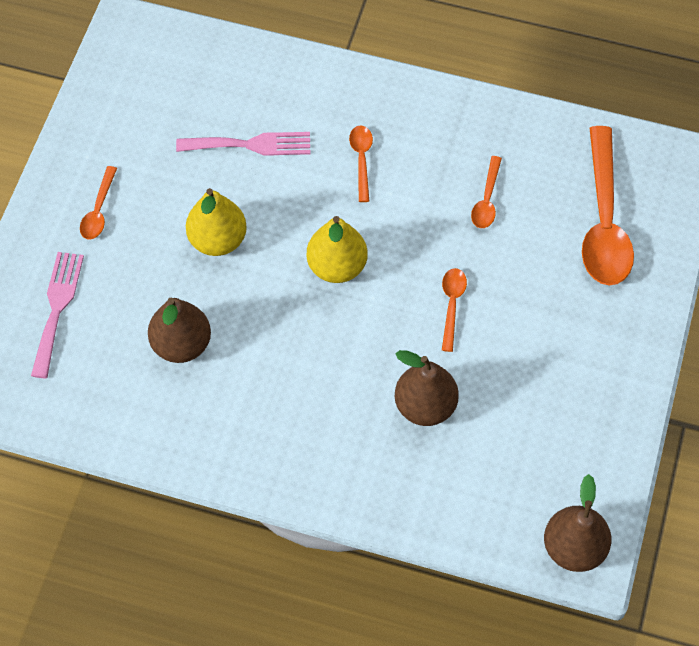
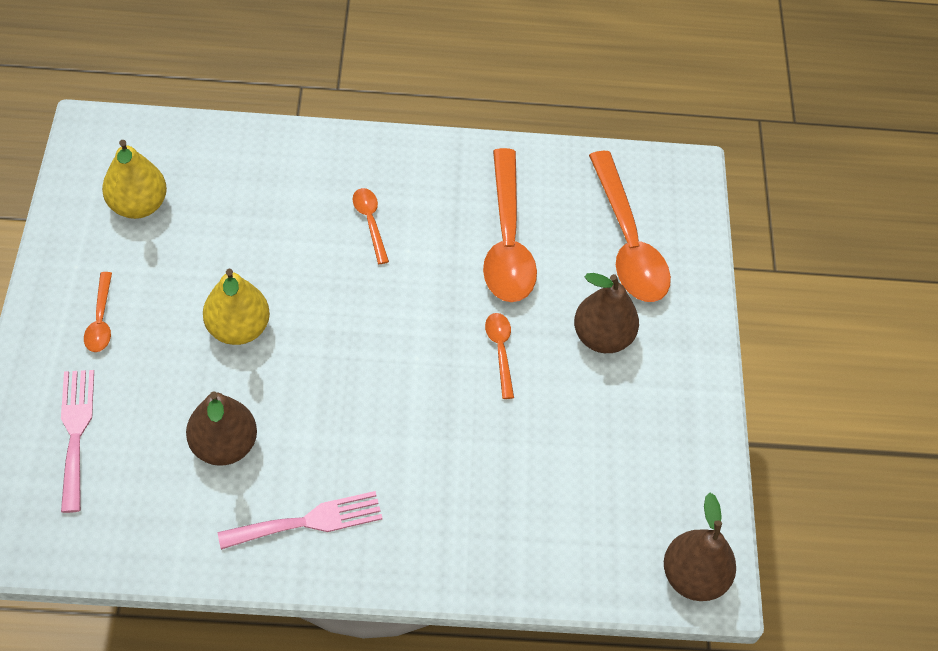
camera: 20 degrees left, 5 degrees down
pink fork [176,132,310,156] -> pink fork moved to [218,491,383,550]
yellow pear [307,216,368,283] -> yellow pear moved to [102,140,167,219]
brown pear [395,350,459,426] -> brown pear moved to [574,273,639,353]
orange spoon [471,156,502,228] -> orange spoon [483,148,537,302], size x2.13

